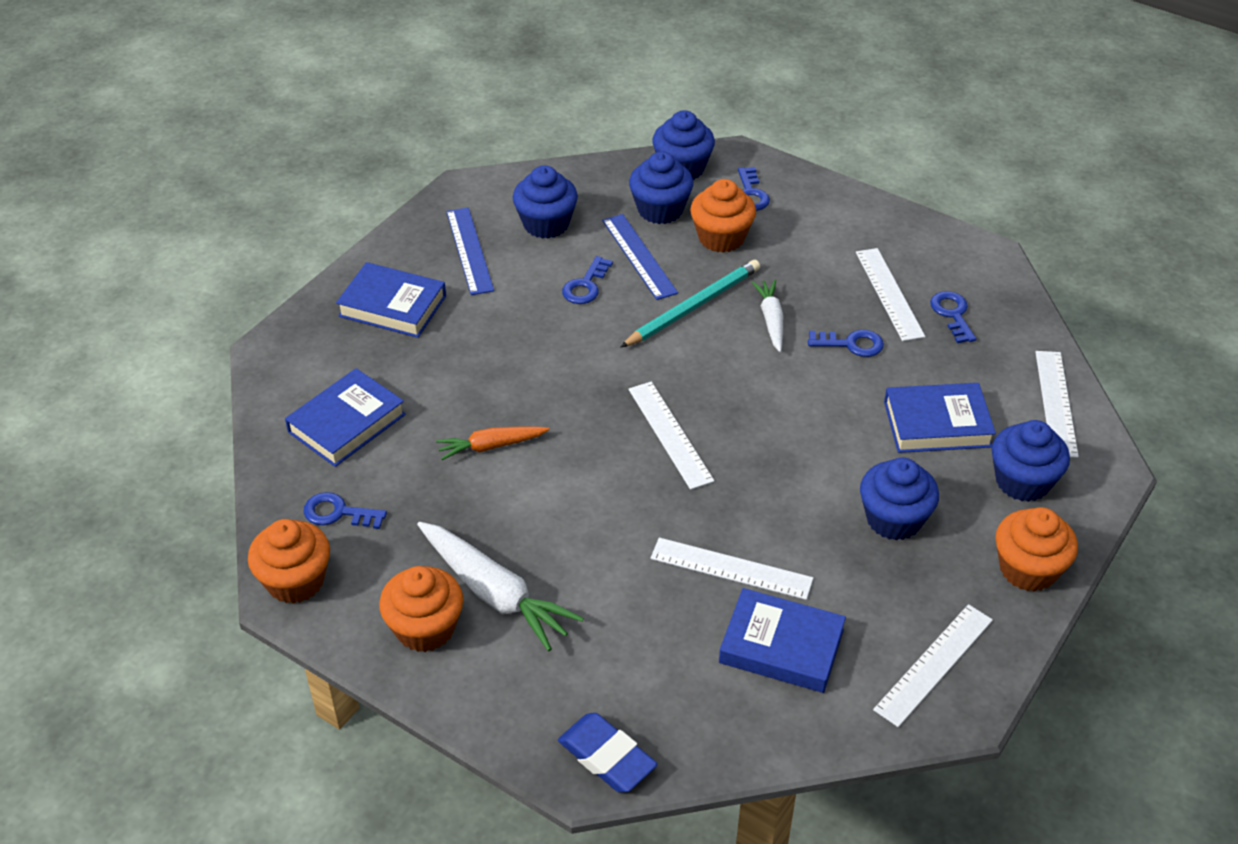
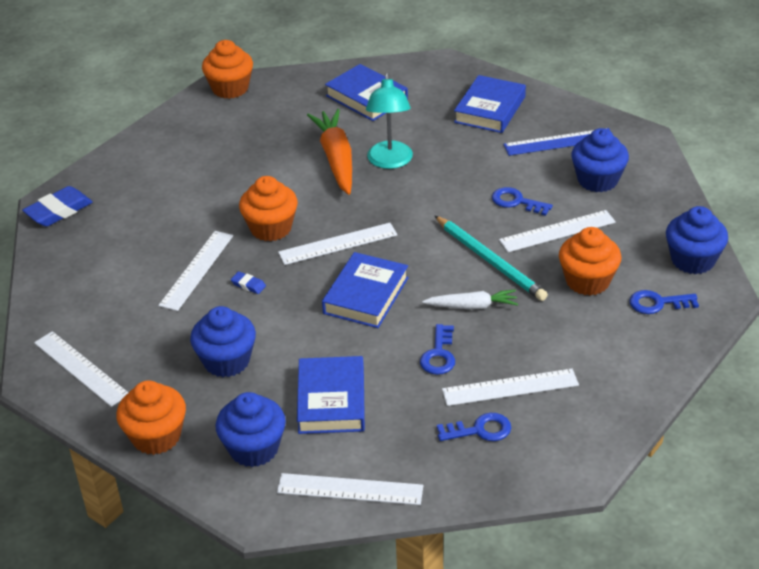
camera: 95 degrees right, 5 degrees down
blue key [304,492,387,529] -> none
orange cupcake [379,566,463,652] -> orange cupcake moved to [239,176,298,241]
white carrot [417,522,584,651] -> none
orange carrot [436,426,550,460] -> orange carrot [307,109,352,195], size x1.71
blue ruler [602,214,678,300] -> white ruler [499,210,616,252]
blue cupcake [629,151,693,224] -> none
blue book [719,588,846,693] -> blue book moved to [322,252,409,328]
none -> blue eraser [231,271,266,294]
none -> turquoise lamp [366,73,413,169]

